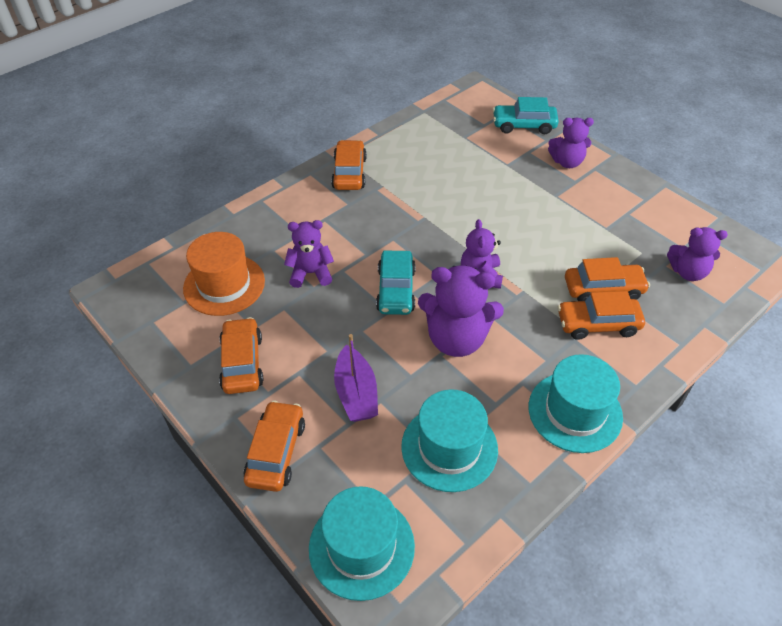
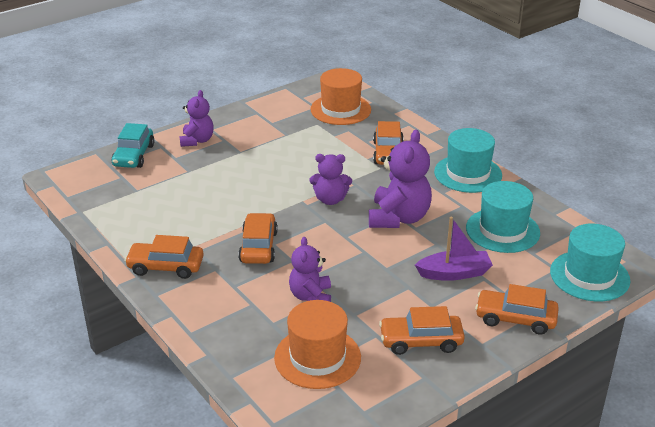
camera: 85 degrees left, 15 degrees down
turquoise car [376,251,416,315] -> none
orange car [565,257,650,301] -> orange car moved to [238,213,278,264]
purple teddy bear [667,227,728,281] -> orange hat [311,68,371,125]

